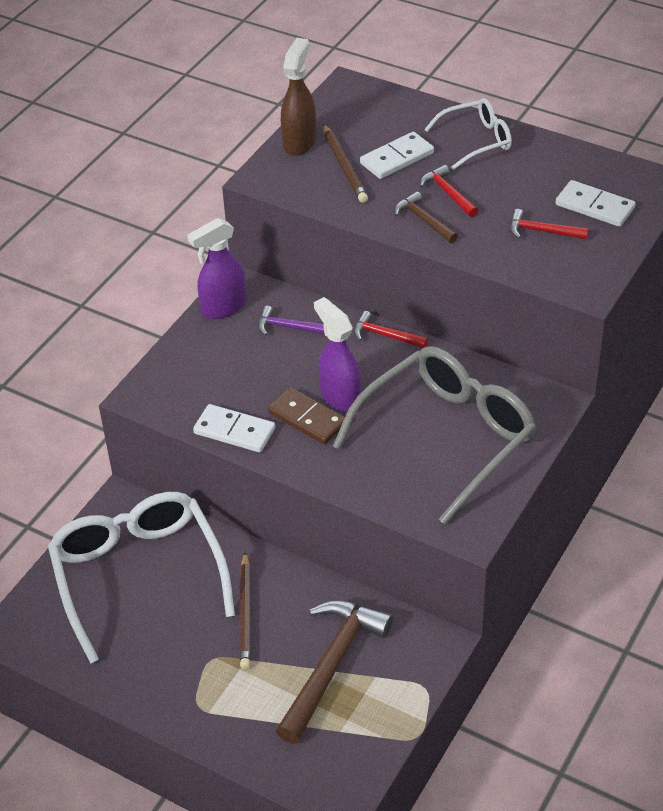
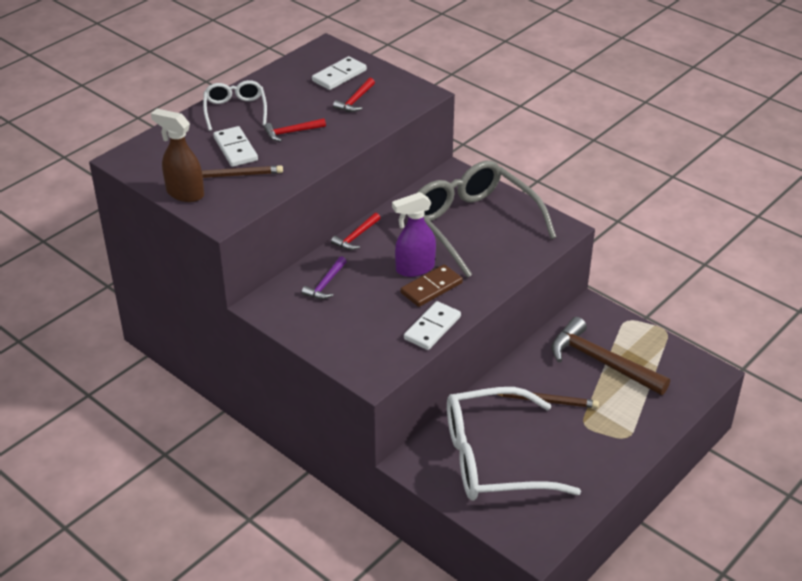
camera: 80 degrees left, 5 degrees down
purple spray bottle [187,218,246,319] -> none
brown hammer [394,191,458,243] -> none

